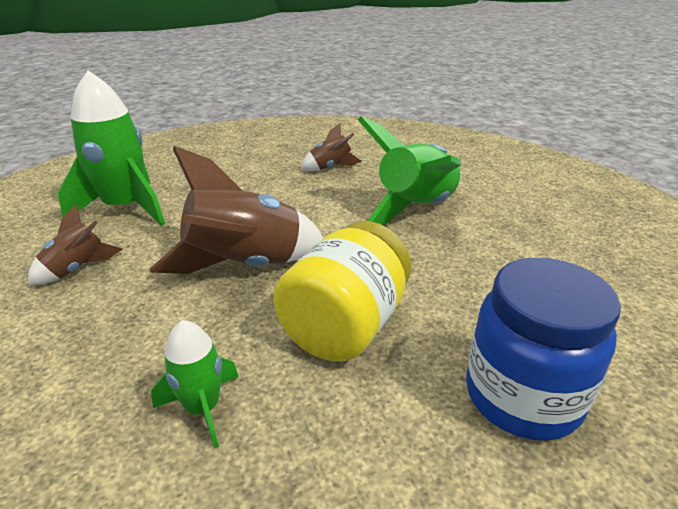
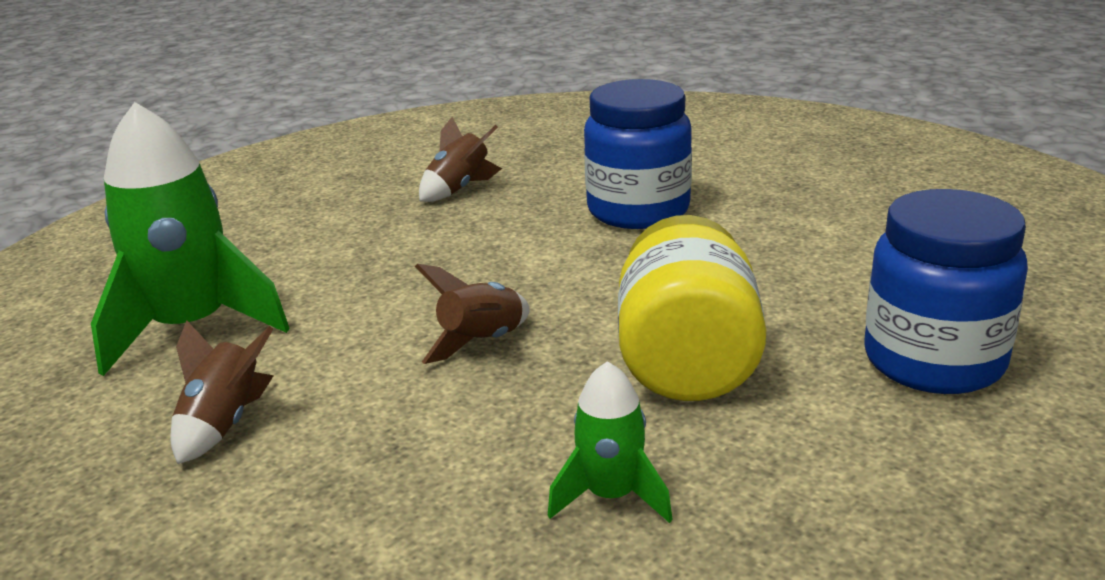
camera: 25 degrees left, 5 degrees down
brown rocket [150,146,323,274] -> brown rocket [415,264,530,364], size x0.52
green rocket [358,116,461,225] -> blue jar [584,79,692,229]

